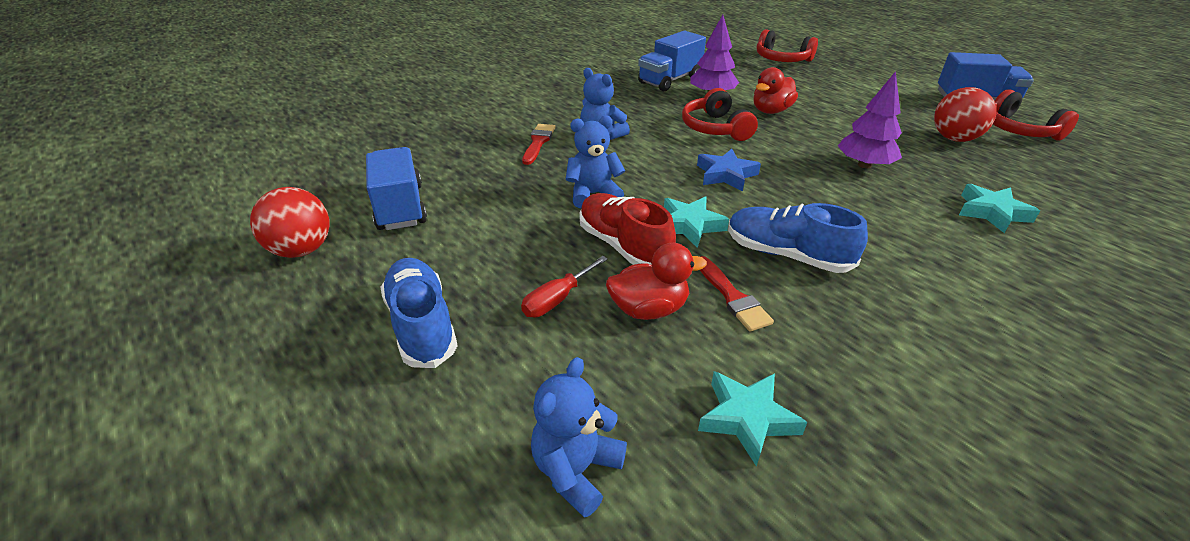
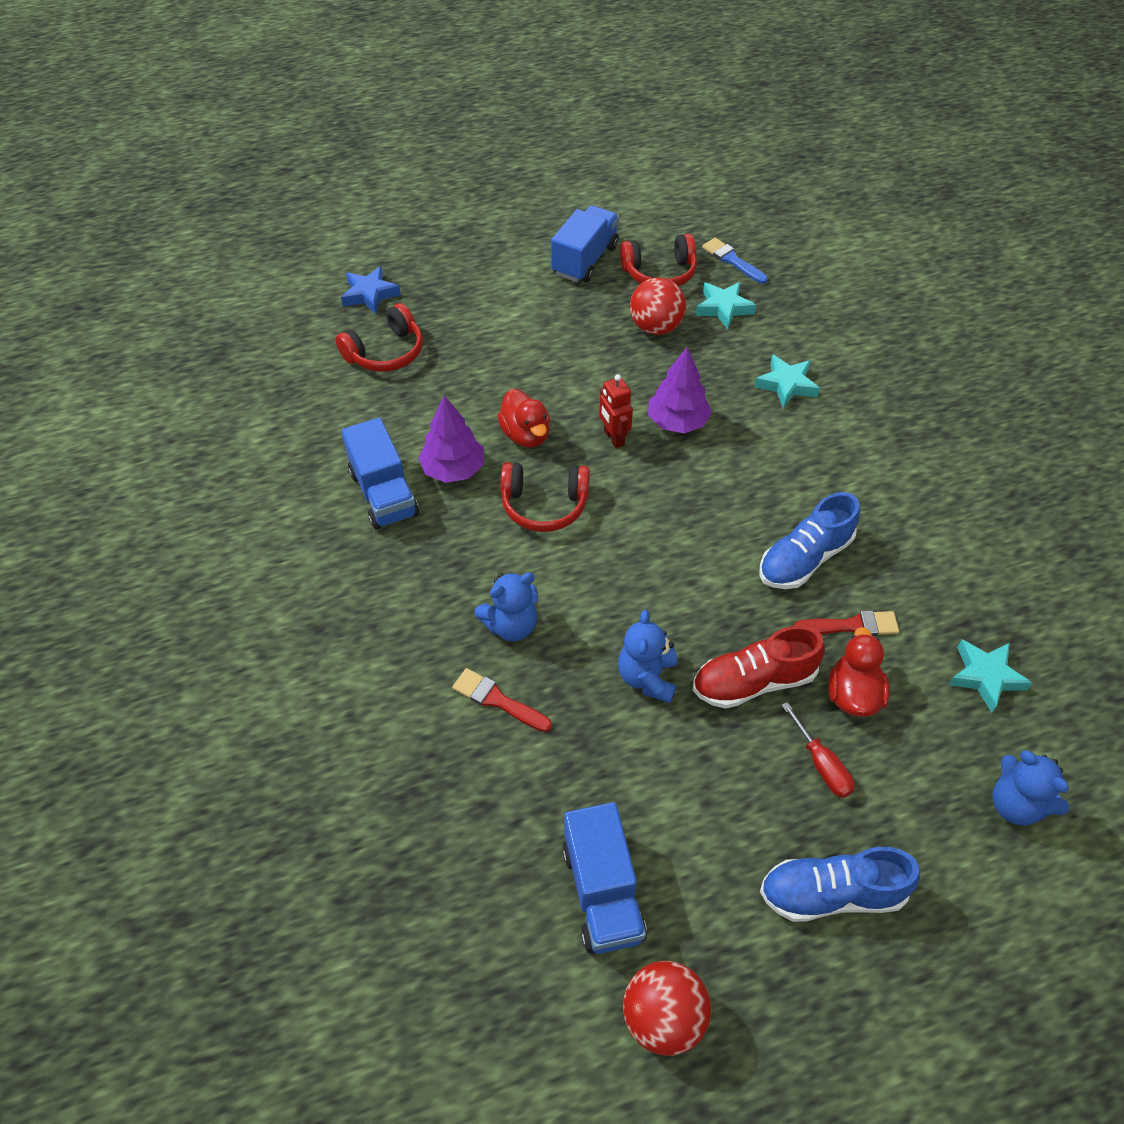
camera: 70 degrees left, 15 degrees up
blue truck [366,147,427,230] -> blue truck turned 105 degrees counterclockwise [562,802,647,954]
turquoise star [664,196,729,248] -> turquoise star moved to [695,282,756,329]
blue star [697,149,761,191] -> blue star moved to [341,266,401,314]
none -> red robot [599,374,633,448]
none -> blue brush [702,238,768,284]

